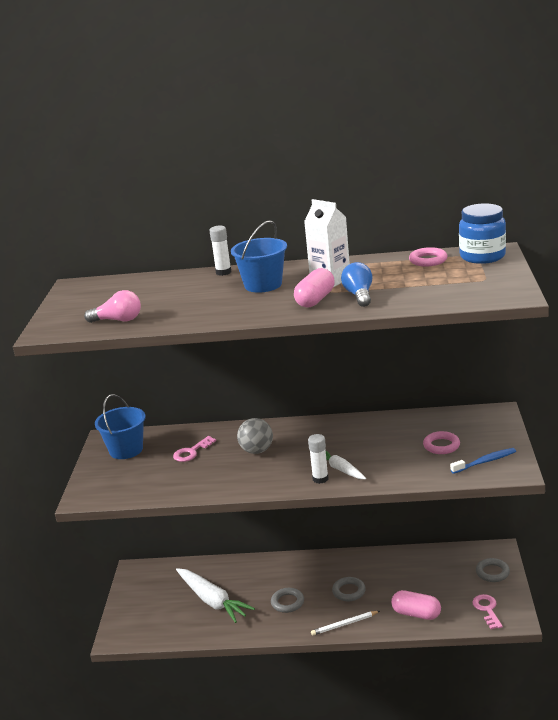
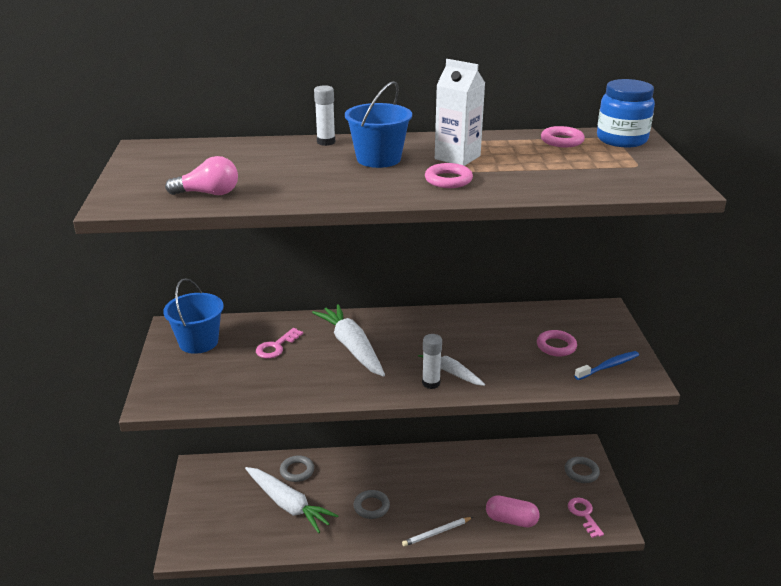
camera: 10 degrees left, 5 degrees up
grey ball [237,418,273,454] -> white carrot [312,304,385,377]
pink capsule [294,268,335,307] -> pink ring [425,163,473,188]
grey ring [332,577,366,601] -> grey ring moved to [280,455,314,482]
blue light bulb [341,262,372,307] -> none

